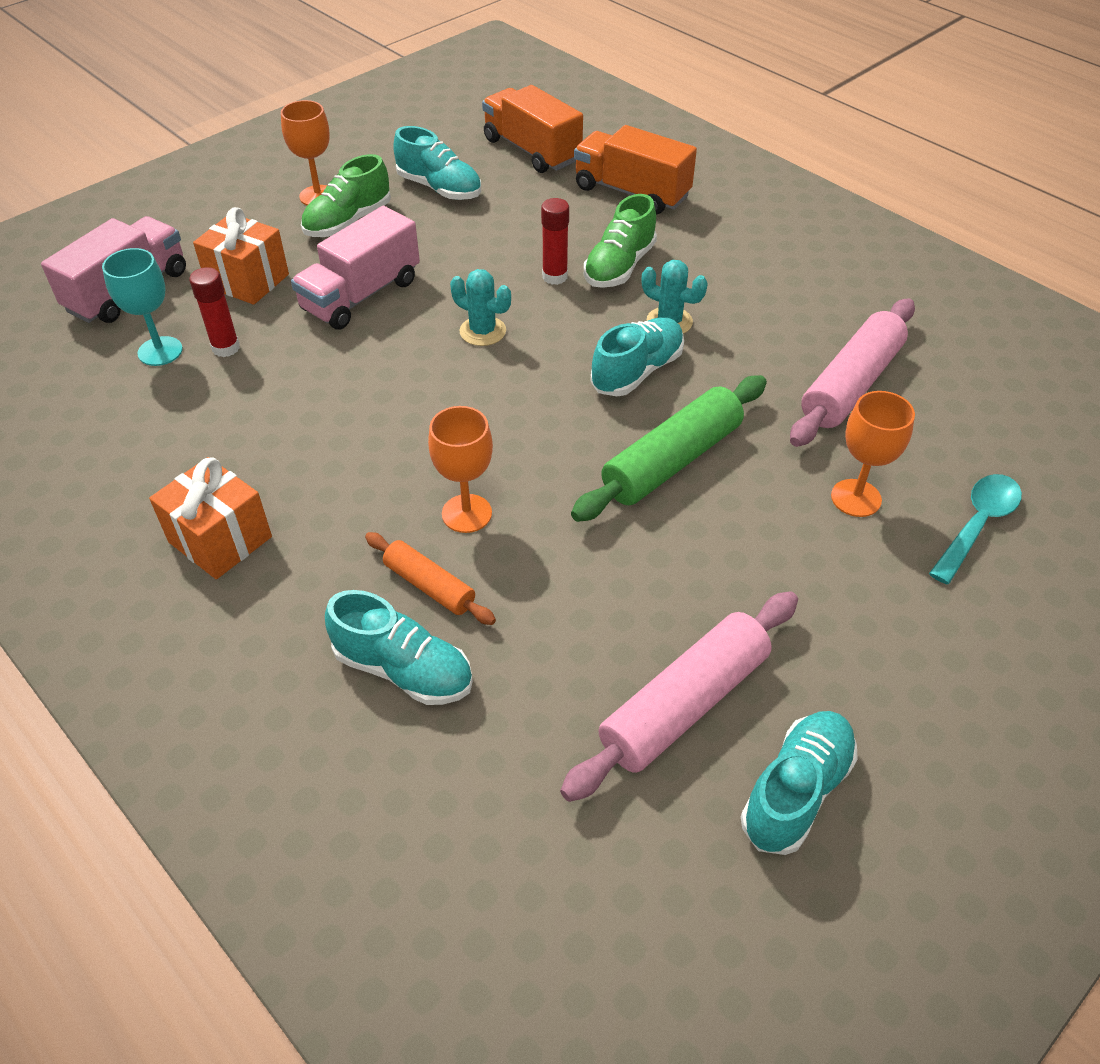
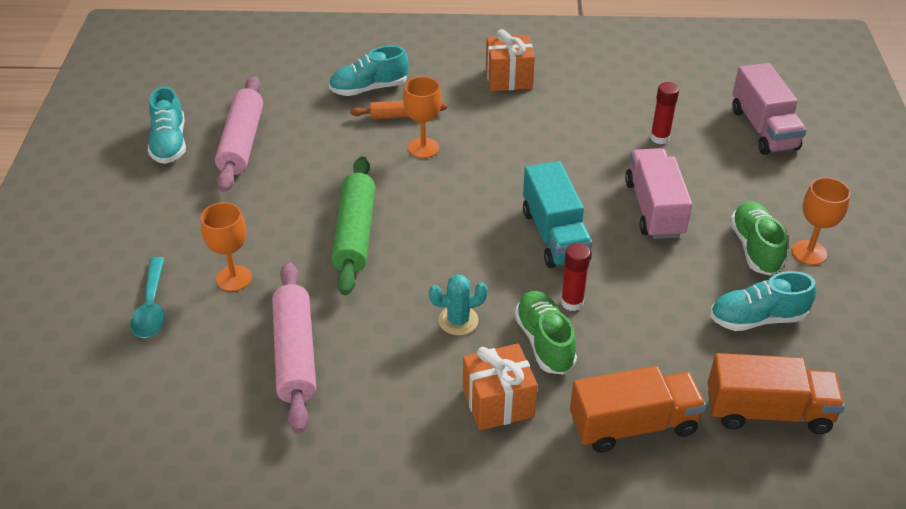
camera: 135 degrees right, 5 degrees down
turquoise goblet [102,248,183,366] -> none
orange gift [193,207,289,305] -> orange gift moved to [463,343,538,431]
turquoise cactus [450,269,511,346] -> turquoise truck [523,161,592,268]
turquoise shoe [590,317,684,396] -> none

